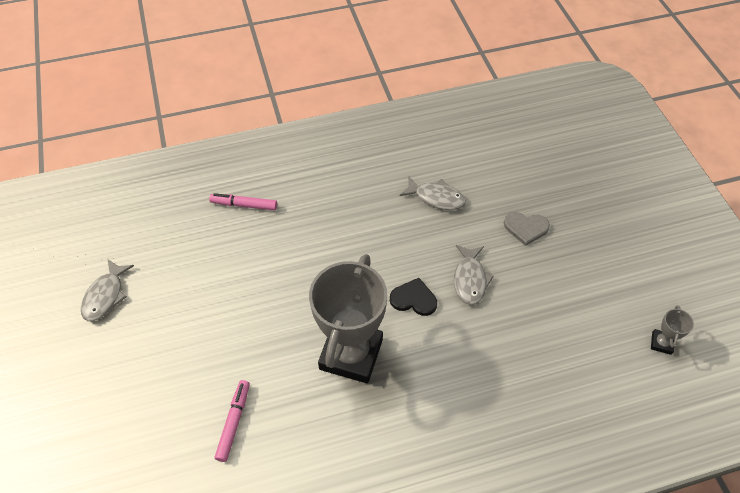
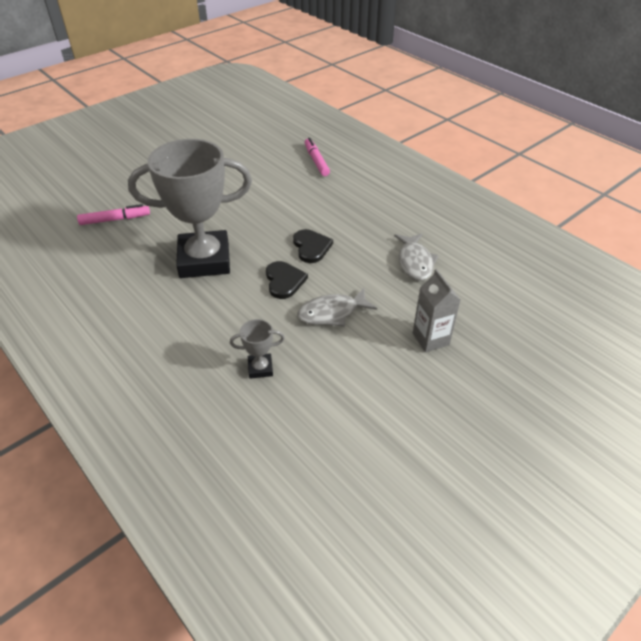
camera: 65 degrees right, 10 degrees down
grey fish [81,259,134,321] -> none
grey heart [504,212,550,246] -> grey carton [413,269,460,352]
grey trophy [651,305,694,355] -> grey trophy moved to [230,319,285,379]
none -> black heart [293,229,333,263]

